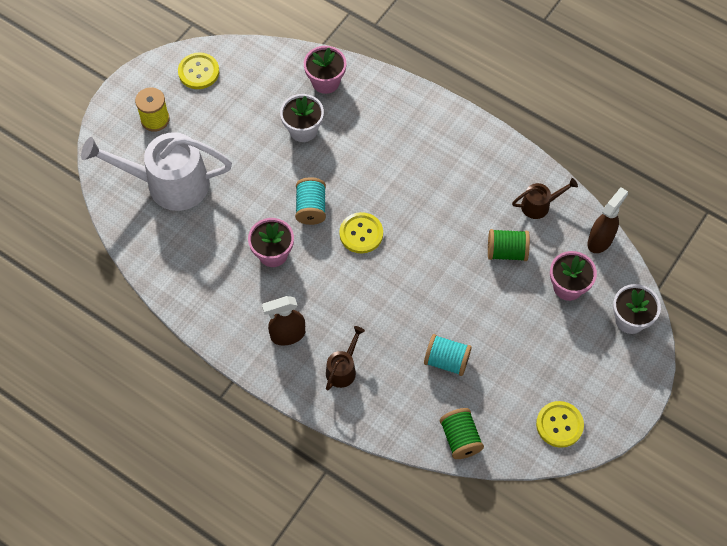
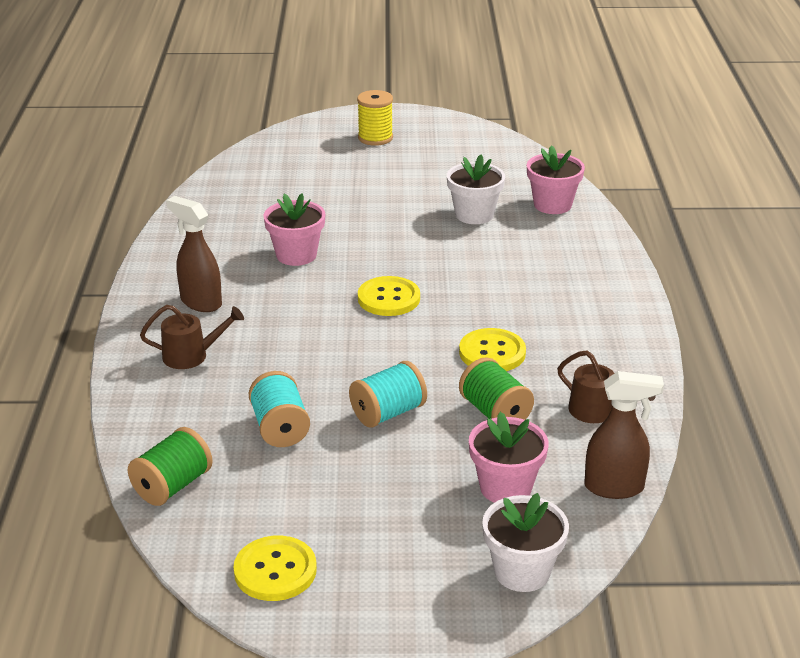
camera: 55 degrees right, 30 degrees down
white watering can [81,132,232,211] -> none
yellow button [178,52,219,89] -> yellow button moved to [459,328,526,371]
turquoise spool [295,177,326,225] -> turquoise spool moved to [349,361,427,428]

